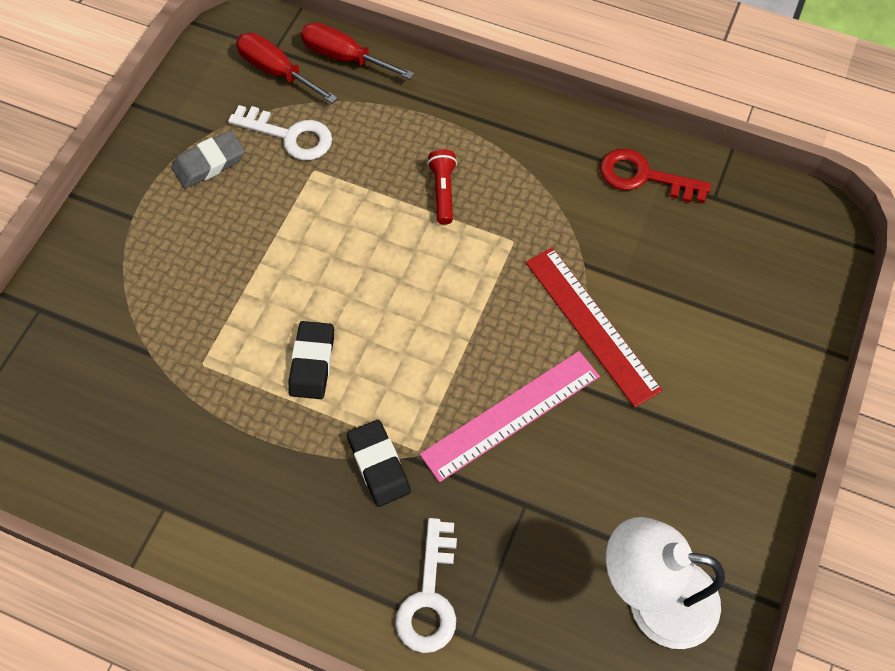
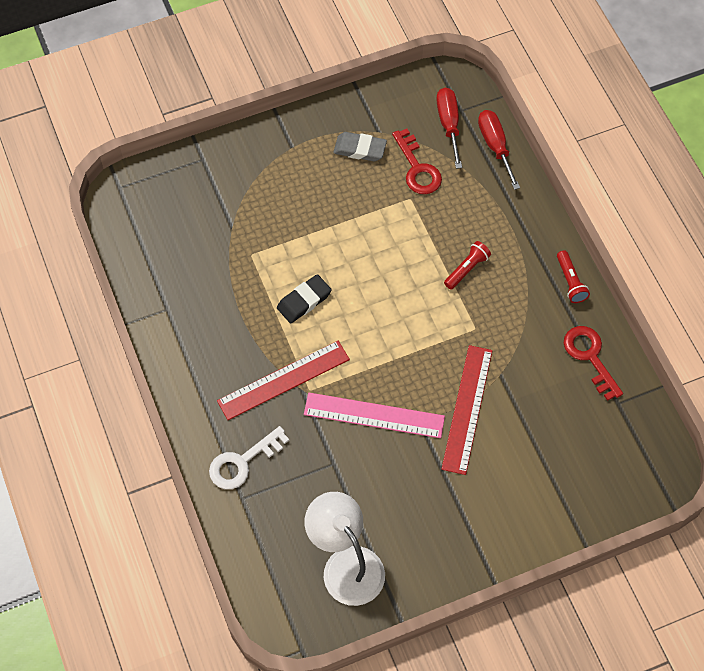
camera: 45 degrees right, 0 degrees up
white key [228,105,332,160] -> red key [392,129,442,194]
black eraser [347,420,411,507] -> red ruler [217,341,350,420]
none -> red flashlight [557,250,590,303]

